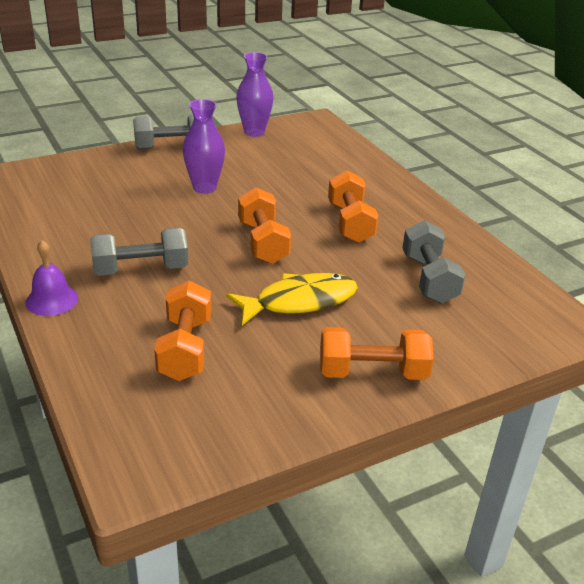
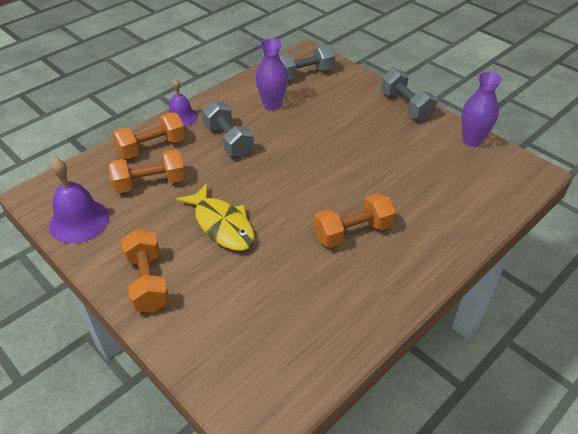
camera: 75 degrees right, 10 degrees up
purple vase [182,99,225,194] -> purple vase moved to [255,38,288,111]
orange dumbbell [238,187,291,264] -> orange dumbbell moved to [112,112,185,159]
grey dumbbell [402,220,466,304] -> grey dumbbell moved to [279,44,335,80]
none -> purple bell [49,158,110,243]

